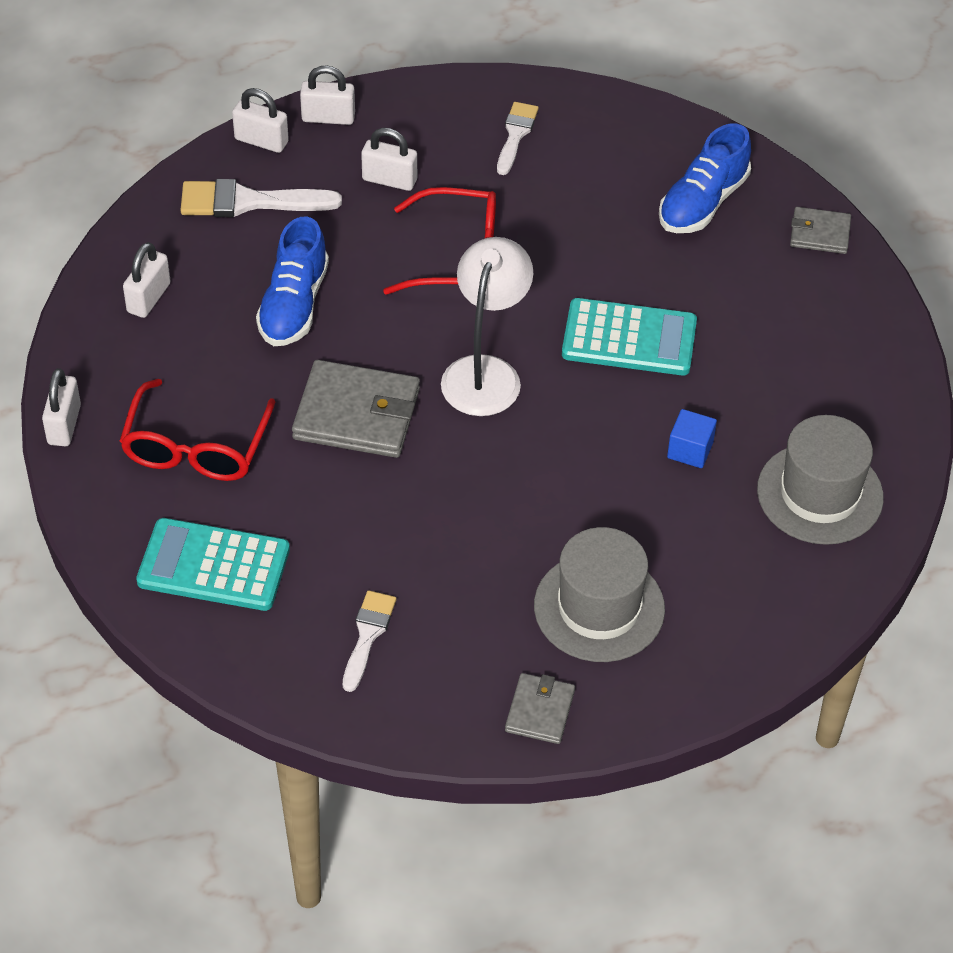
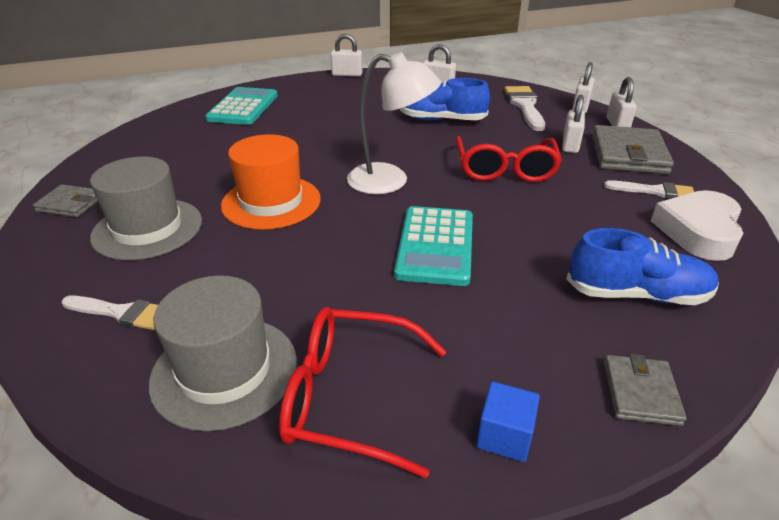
camera: 90 degrees right, 15 degrees down
red glasses [120,379,275,481] -> red glasses moved to [279,307,446,478]
grey wallet [292,360,420,458] -> grey wallet moved to [592,125,674,174]
white brush [343,590,396,692] -> white brush moved to [62,296,158,330]
blue shoe [659,123,751,233] -> blue shoe turned 150 degrees clockwise [566,228,719,305]
blue cube [667,409,717,468] -> blue cube moved to [476,381,540,462]
none -> orange hat [221,134,321,230]
none -> white heart [651,190,743,261]

